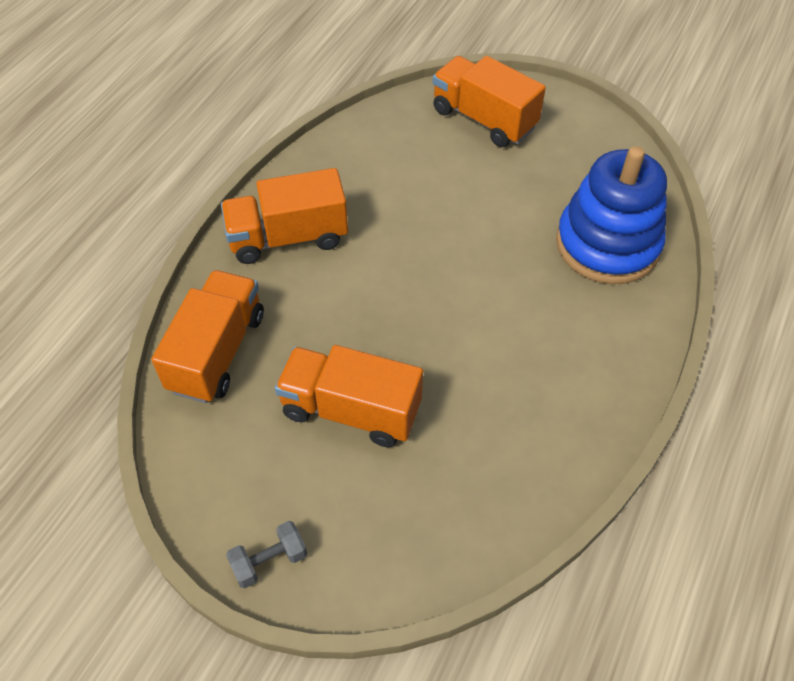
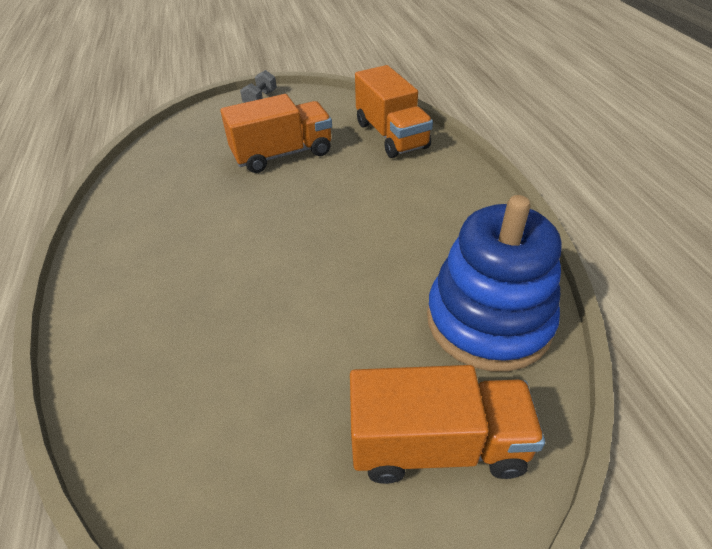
camera: 140 degrees right, 10 degrees down
orange truck [221,168,348,264] -> none
blue stacking toy [556,146,667,284] -> blue stacking toy moved to [427,195,561,372]

